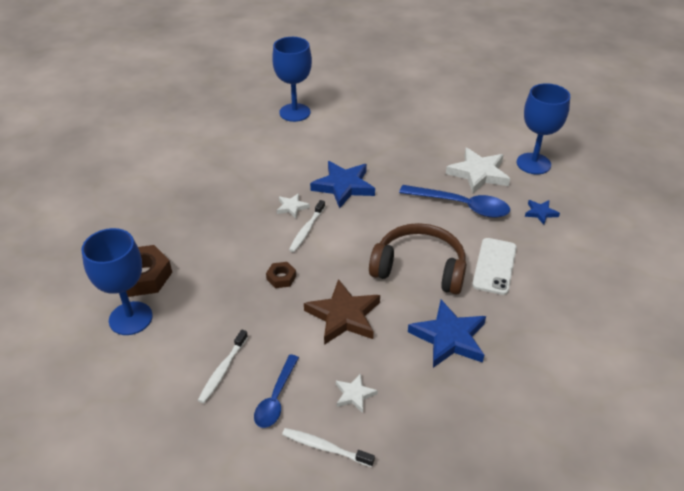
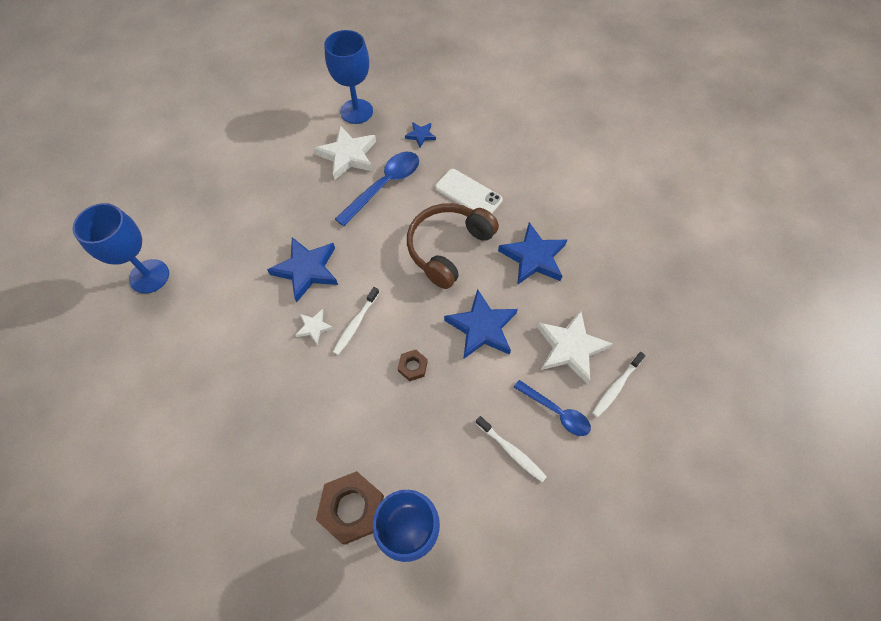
camera: 70 degrees left, 20 degrees up
white toothbrush [289,200,325,252] -> white toothbrush turned 75 degrees clockwise [333,287,379,355]
brown star [304,279,380,345] -> blue star [444,289,518,359]
white star [336,373,378,413] -> white star [537,310,613,384], size x1.98

